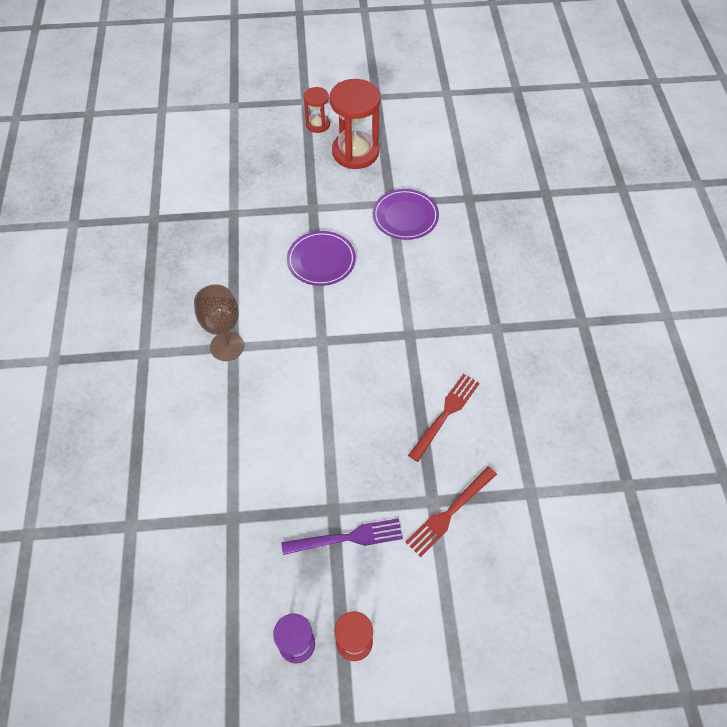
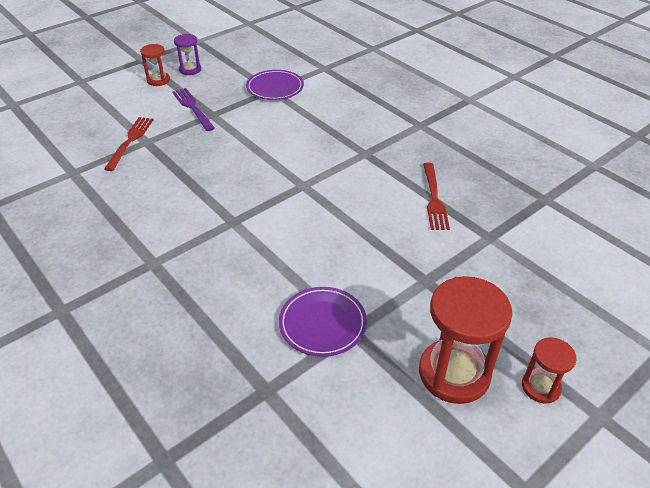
camera: 145 degrees right, 15 degrees down
brown goblet [194,285,244,361] -> none
purple fork [281,518,403,555] -> purple fork turned 105 degrees clockwise [172,88,215,131]
purple plate [287,231,356,286] -> purple plate moved to [246,70,304,100]
red fork [408,374,480,462] -> red fork moved to [423,163,450,230]

